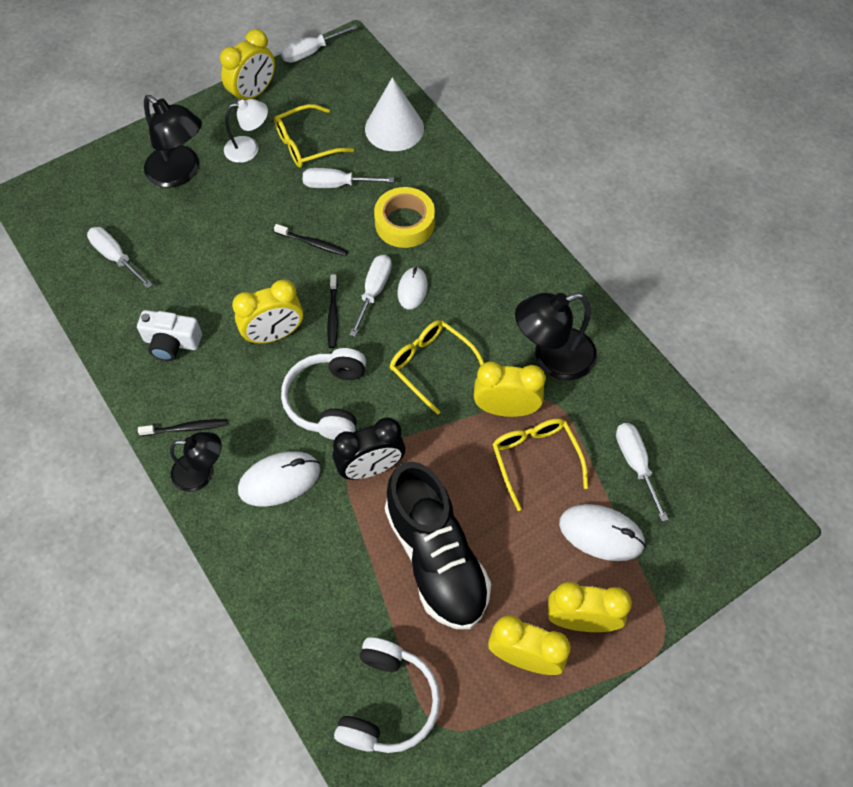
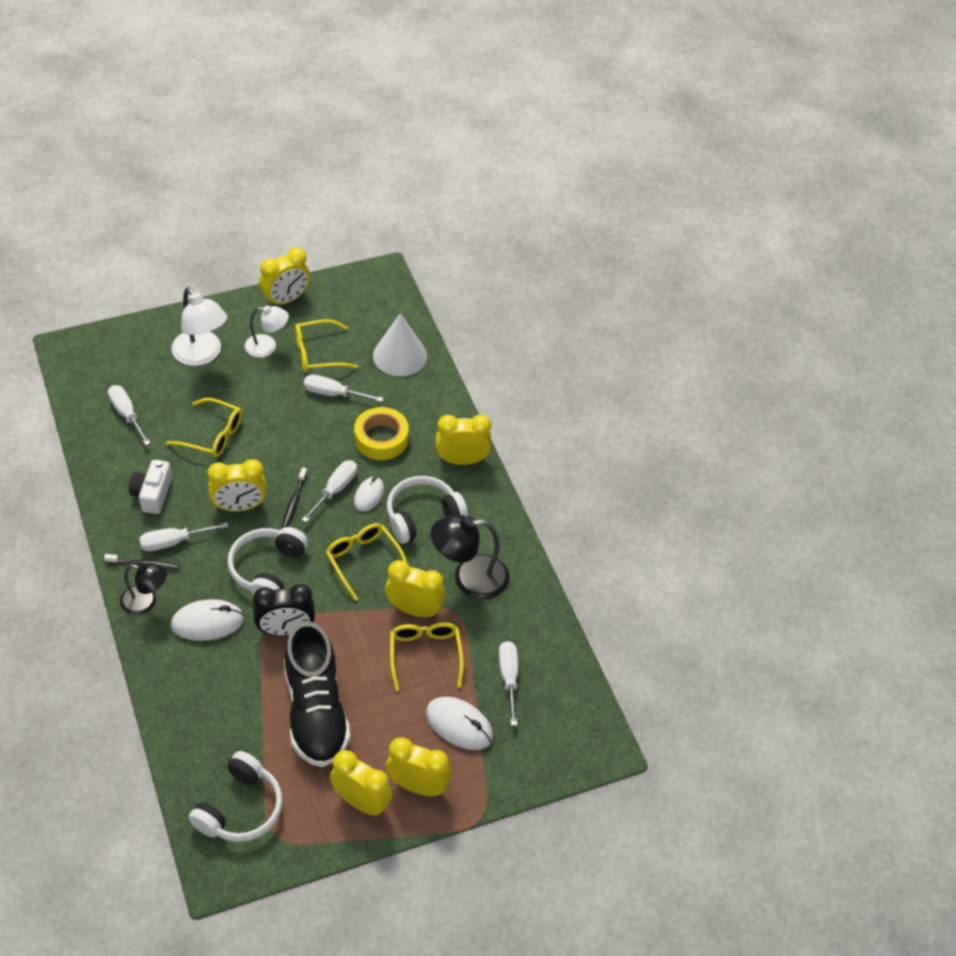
camera: 10 degrees right, 10 degrees down
white camera [137,310,202,361] -> white camera turned 75 degrees clockwise [129,460,172,514]
black lamp [144,95,202,187] -> white lamp [171,287,228,366]
black toothbrush [274,224,348,256] -> none
white screwdriver [281,25,358,63] -> white screwdriver moved to [139,522,228,551]
none -> yellow glasses [166,398,242,457]
none -> white headphones [387,476,468,544]
none -> yellow clock [436,415,491,465]

